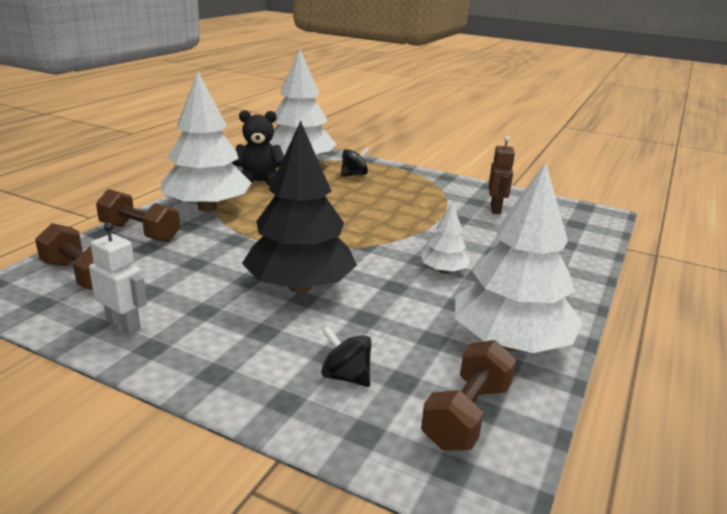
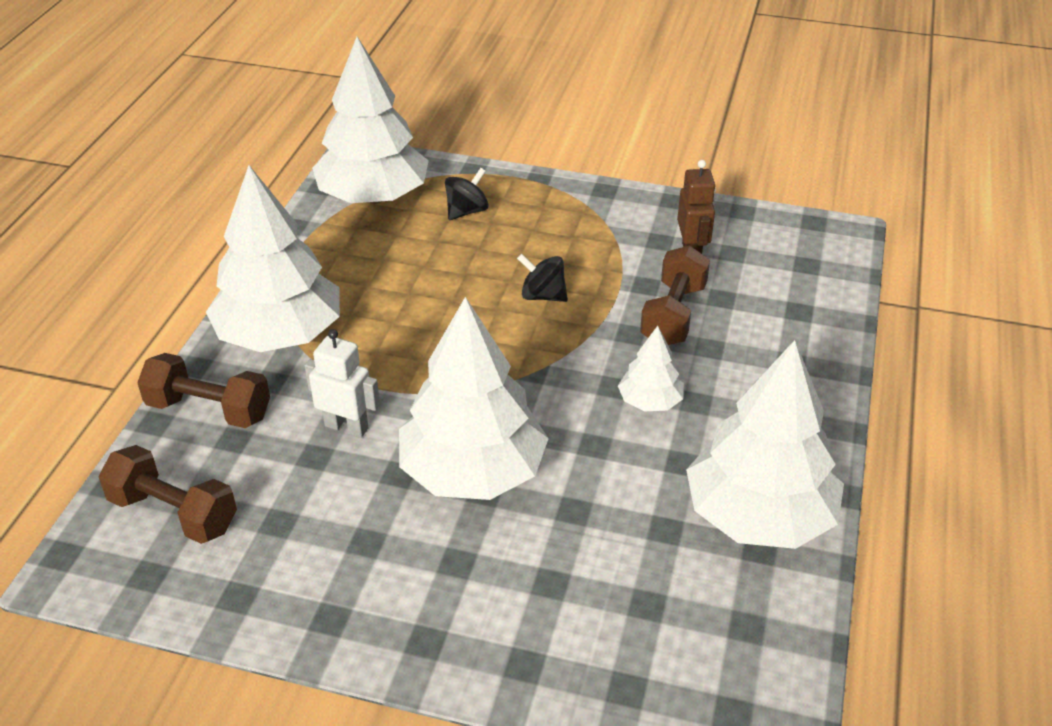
camera: 10 degrees left, 15 degrees up
white robot [89,222,147,335] -> white robot moved to [305,329,380,438]
black teddy bear [231,110,284,187] -> none
black tree [242,121,357,293] -> white tree [399,297,549,500]
black spinning top [321,327,372,387] -> black spinning top moved to [517,254,568,302]
brown dumbbell [421,340,516,451] -> brown dumbbell moved to [640,245,710,345]

